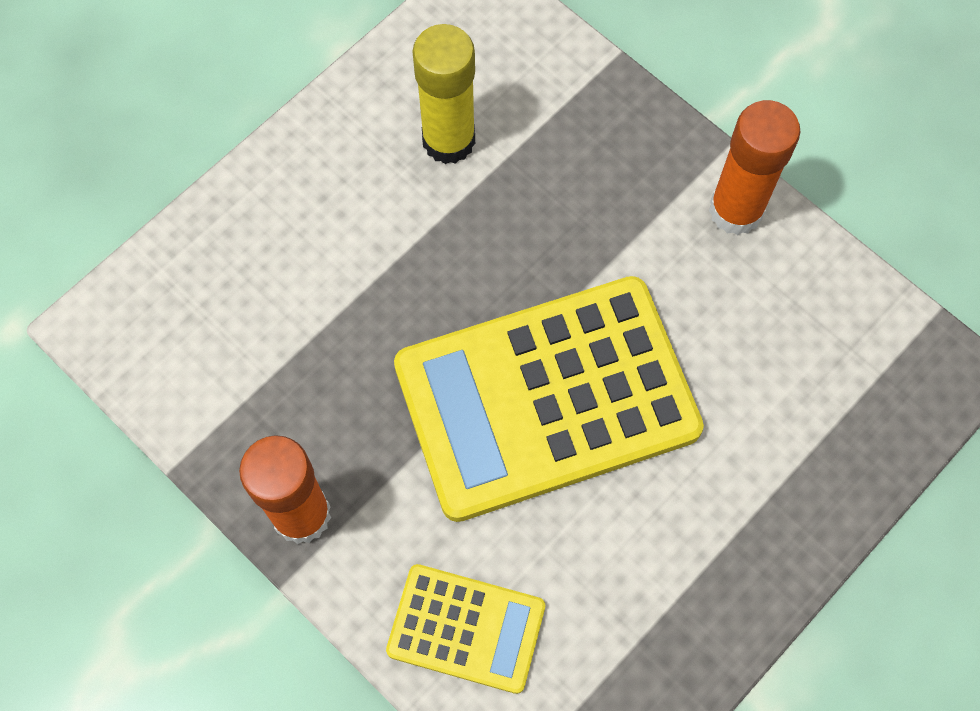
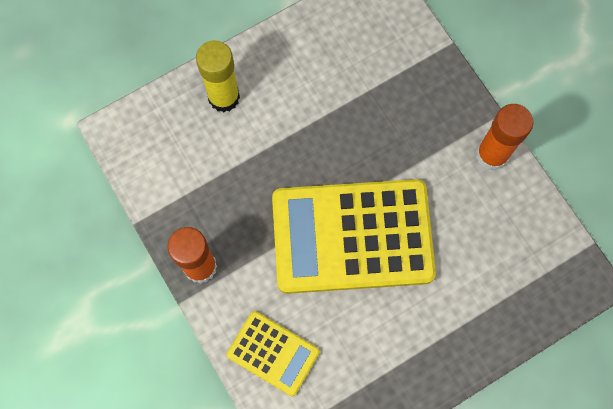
camera: 15 degrees right, 5 degrees up
yellow glue stick [412,24,475,164] -> yellow glue stick moved to [196,40,240,112]

